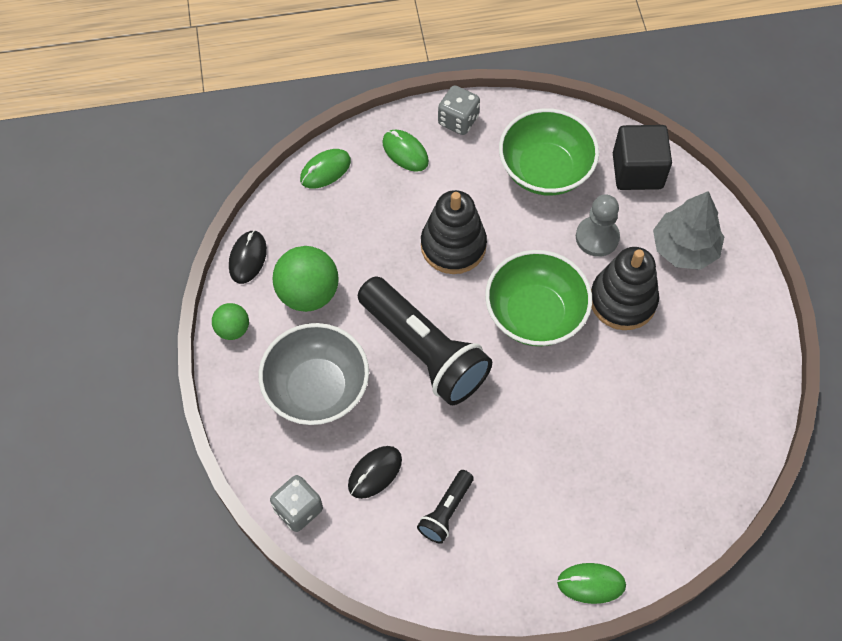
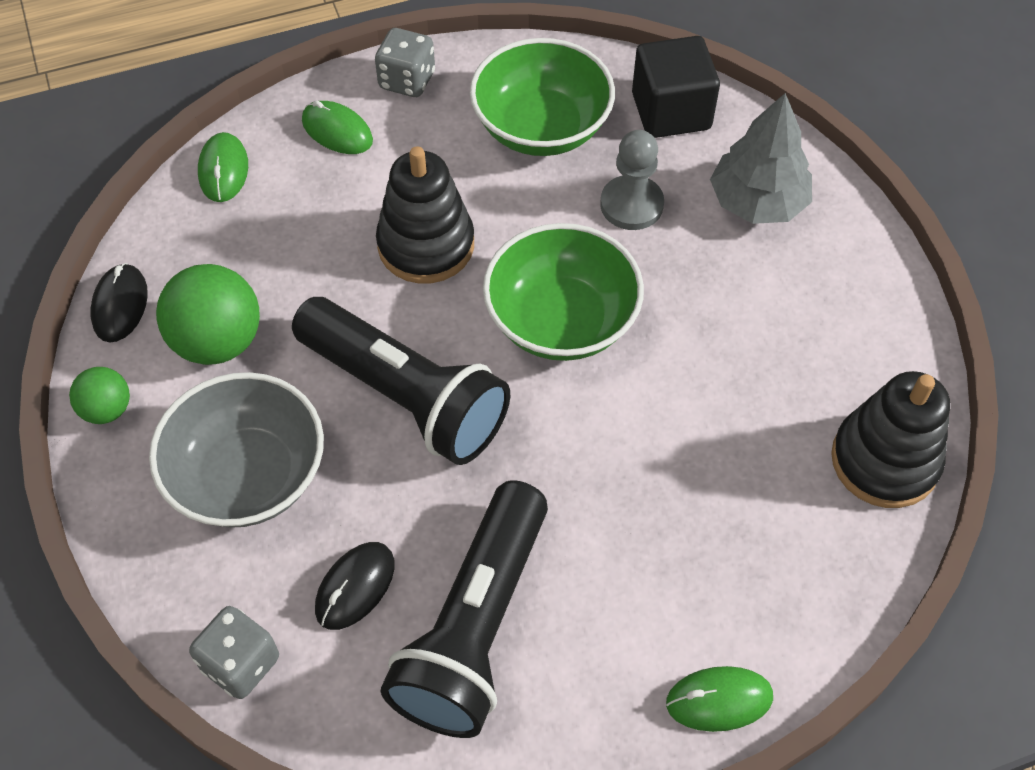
camera: 10 degrees left, 5 degrees down
green mouse [300,149,351,188] -> green mouse turned 45 degrees counterclockwise [198,132,248,202]
black flashlight [417,470,474,544] -> black flashlight [380,480,548,738], size x2.13
black stacking toy [591,247,659,330] -> black stacking toy moved to [831,371,950,508]

